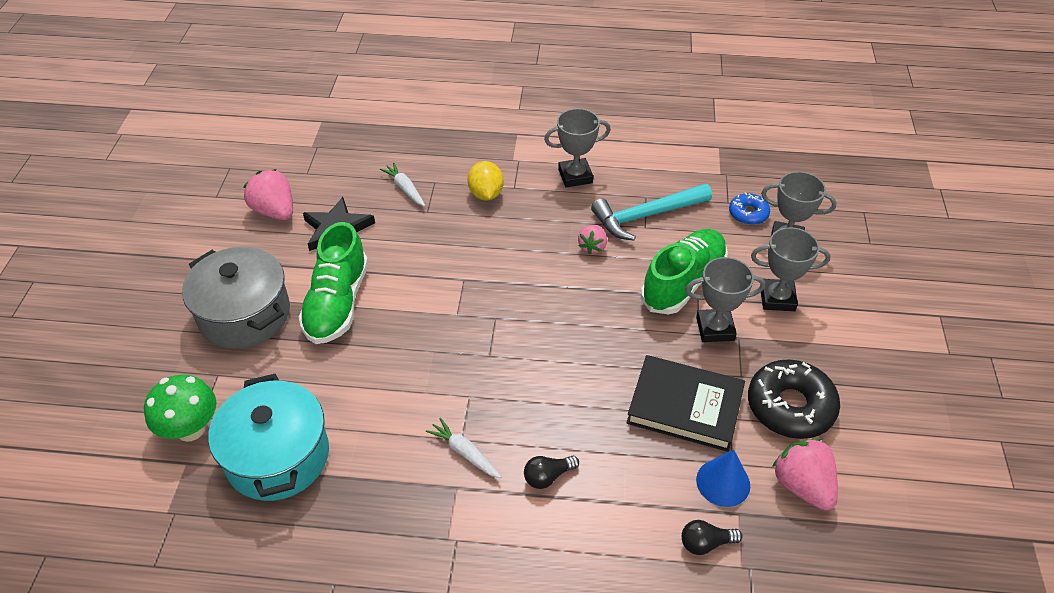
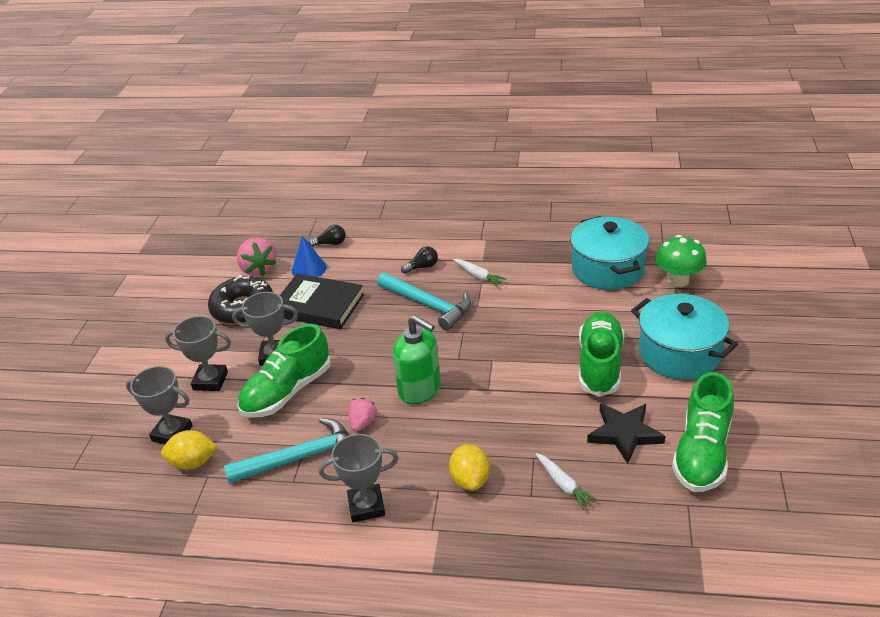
camera: 175 degrees left, 10 degrees down
grey pot [182,247,290,349] -> turquoise pot [631,294,738,380]
pink strawberry [243,169,293,220] -> green shoe [672,372,734,492]
blue donut [729,192,770,225] -> yellow lemon [161,430,218,470]
none -> turquoise hammer [377,272,471,331]
none -> green soap dispenser [393,315,441,405]

